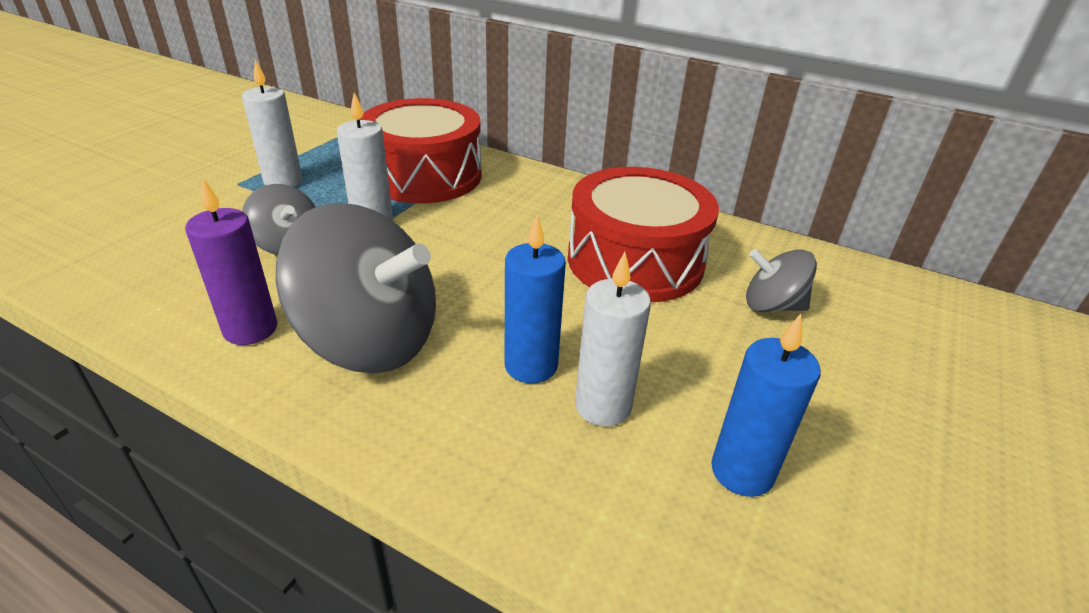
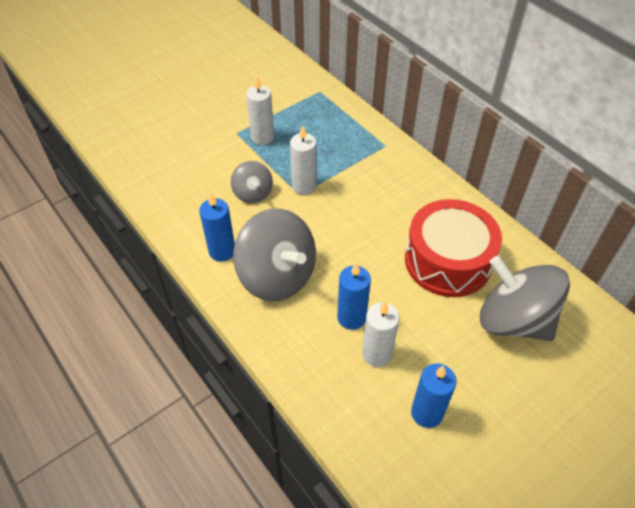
camera: 25 degrees right, 15 degrees up
purple candle [185,179,277,345] -> blue candle [199,193,235,262]
red drum [360,98,481,203] -> none
grey spinning top [746,249,817,312] -> grey spinning top [480,256,570,341], size x1.94

